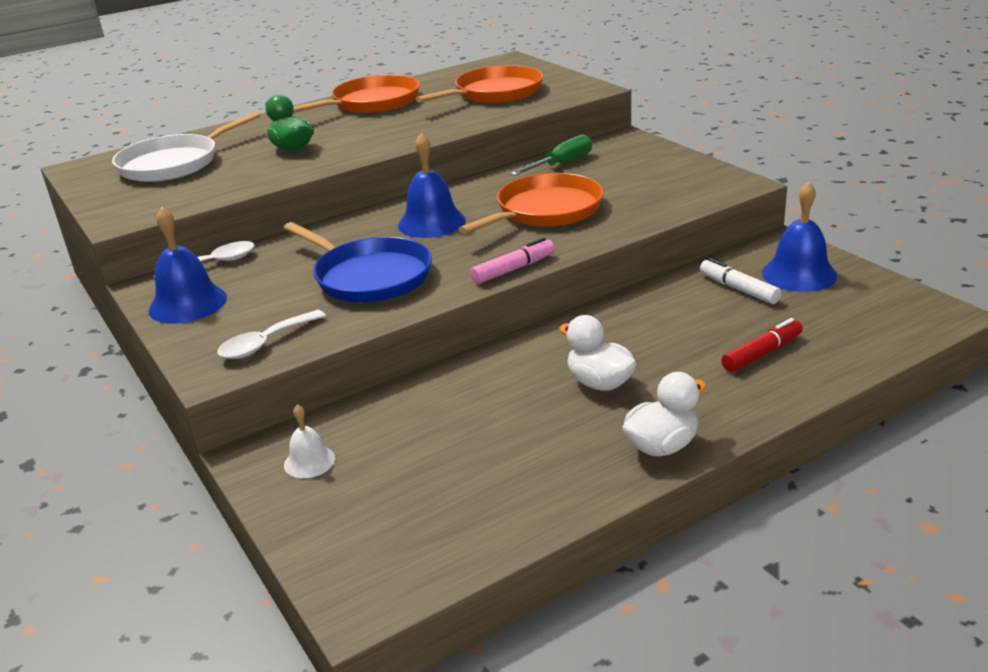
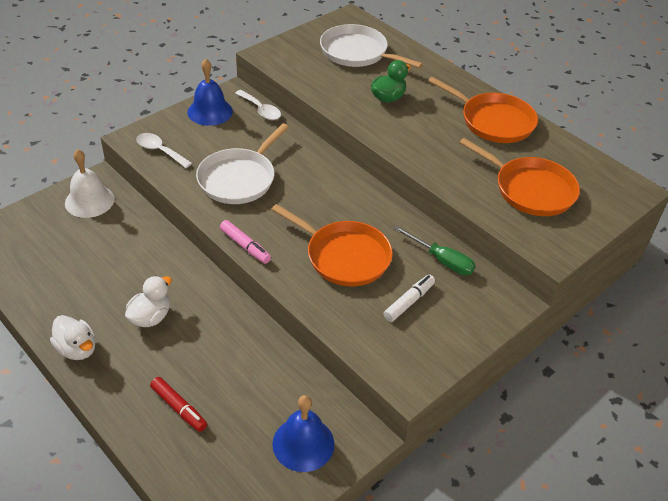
camera: 75 degrees right, 15 degrees up
blue pan [283,222,432,302] -> white pan [196,123,289,204]
white bell [284,405,335,478] -> white bell [65,149,115,218], size x1.78
blue bell [398,133,466,238] -> none
white marker [700,258,781,304] -> white marker moved to [383,275,435,322]

